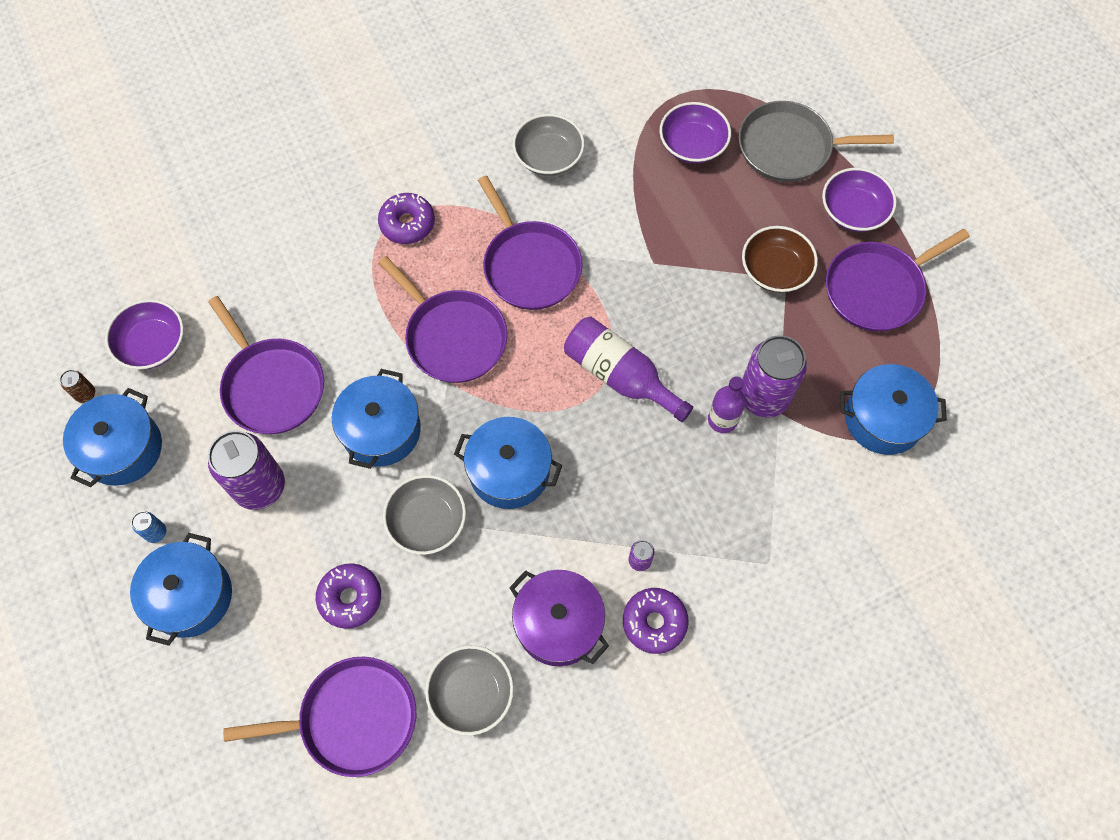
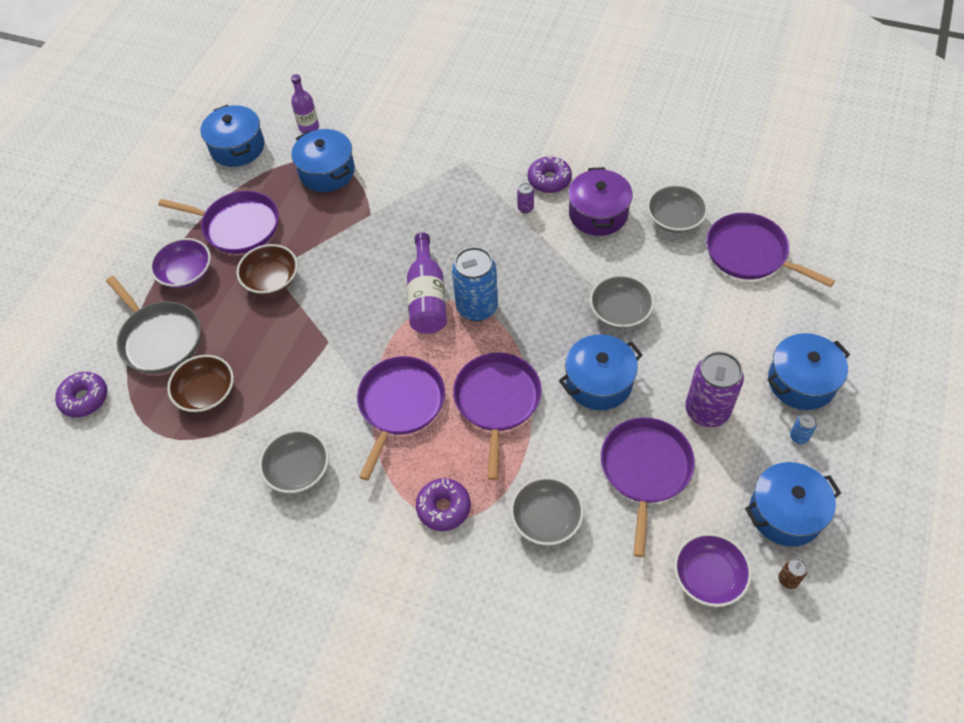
camera: 130 degrees left, 10 degrees down
purple donut [316,563,381,629] -> purple donut moved to [55,372,107,418]
blue pot [454,417,562,509] -> blue pot moved to [201,105,265,167]
purple bowl [660,102,731,164] -> brown bowl [167,355,234,413]
purple bottle [708,376,746,433] -> purple bottle moved to [291,74,319,133]
purple can [741,335,807,417] -> none
none -> blue can [452,247,498,321]
none -> grey bowl [511,477,584,545]

